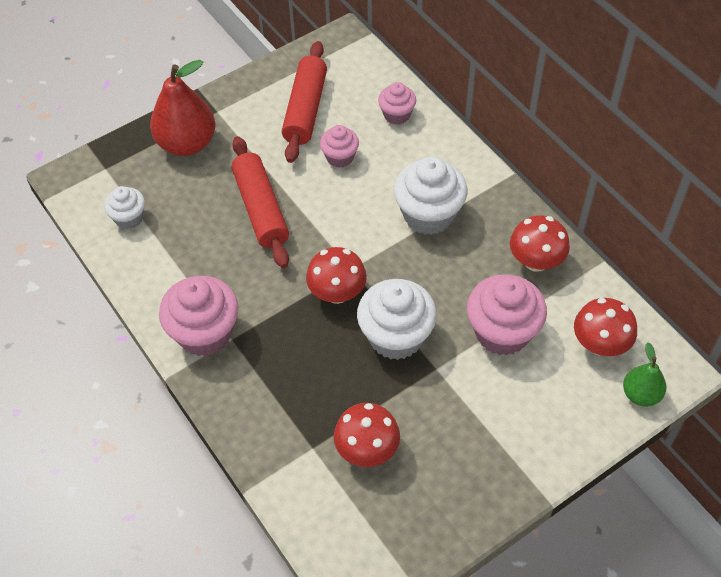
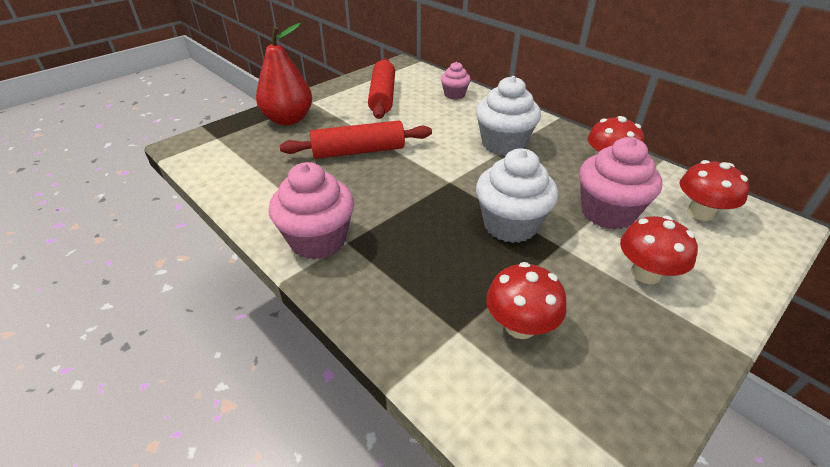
camera: 10 degrees left, 15 degrees down
white cupcake [104,186,145,229] -> none
red rolling pin [232,136,289,268] -> red rolling pin turned 75 degrees counterclockwise [280,120,432,159]
red mushroom [306,247,367,304] -> red mushroom moved to [620,216,698,284]
pink cupcake [320,125,359,168] -> none
green pear [623,342,666,407] -> none

